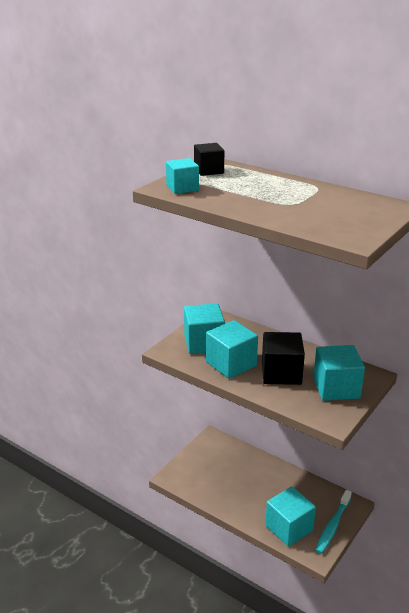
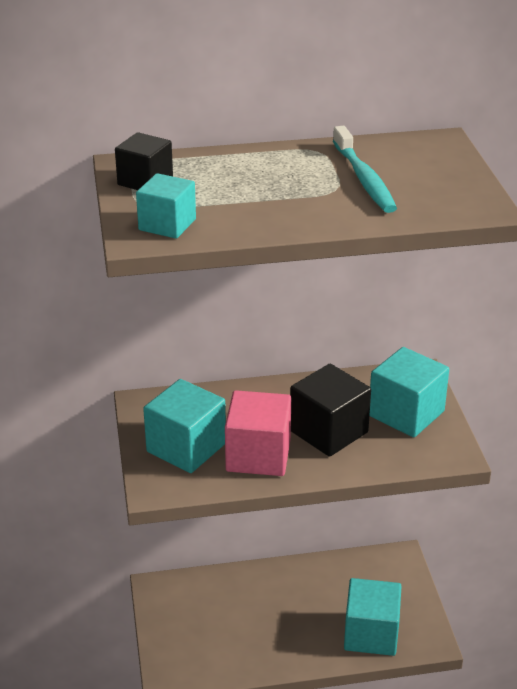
camera: 45 degrees left, 5 degrees up
turquoise cube [206,320,258,379] -> pink cube [225,390,291,476]
turquoise toothbrush [315,490,352,554] -> turquoise toothbrush moved to [333,126,397,213]

